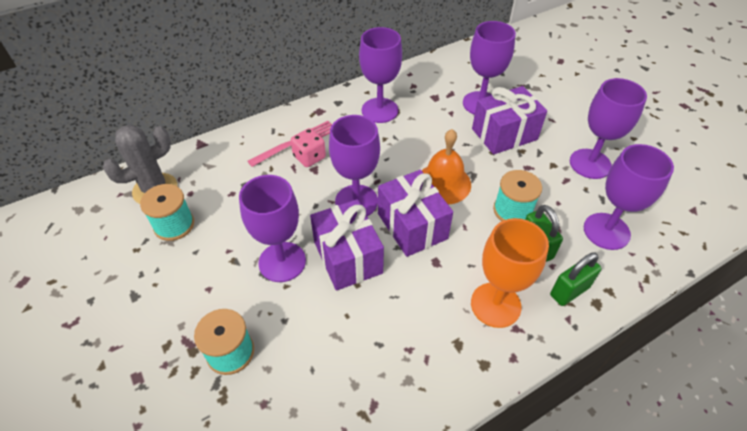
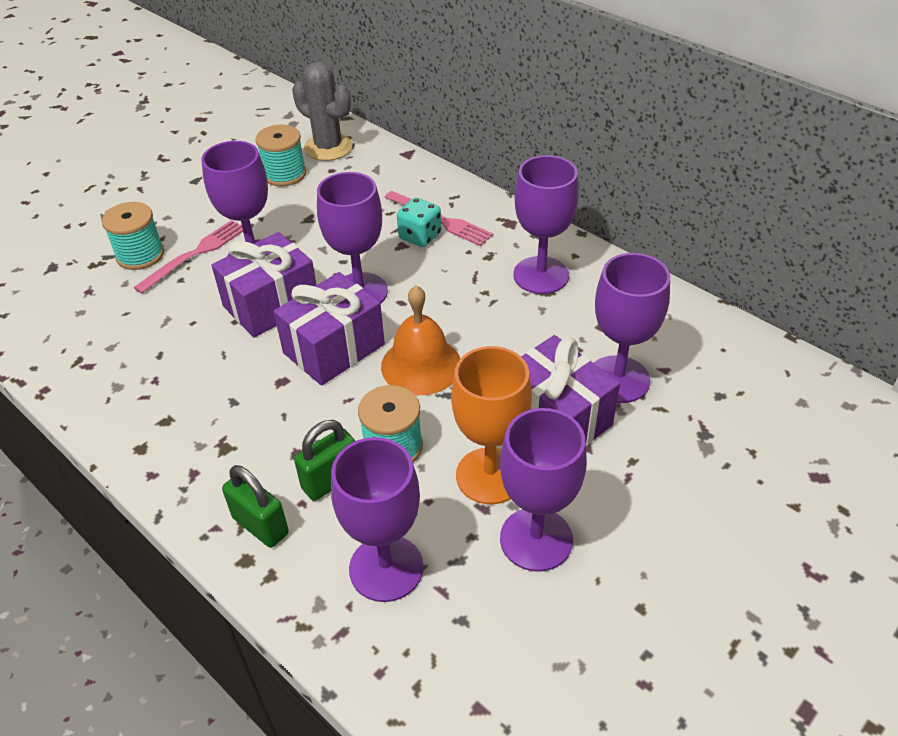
camera: 75 degrees right, 5 degrees down
pink dice [291,128,326,167] -> turquoise dice [397,198,441,247]
orange goblet [471,218,549,328] -> orange goblet moved to [451,346,532,504]
none -> pink fork [133,220,243,293]

